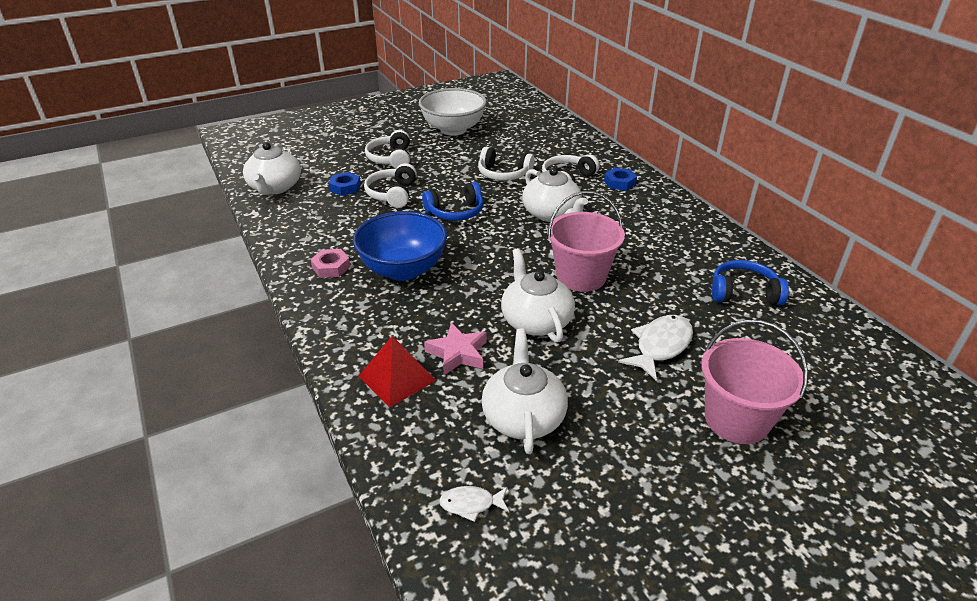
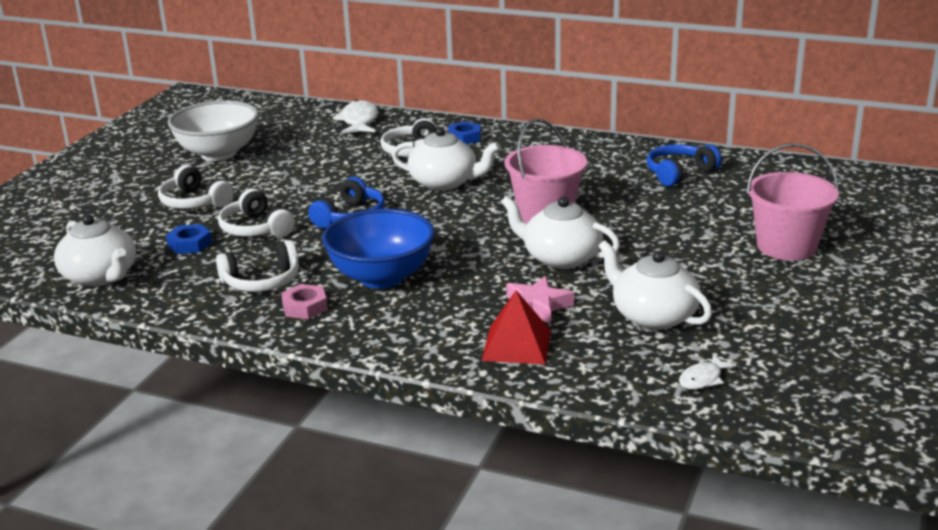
camera: 40 degrees left, 10 degrees down
white headphones [478,147,534,181] -> white headphones moved to [216,240,299,292]
white fish [618,315,693,381] -> white fish moved to [333,100,378,134]

